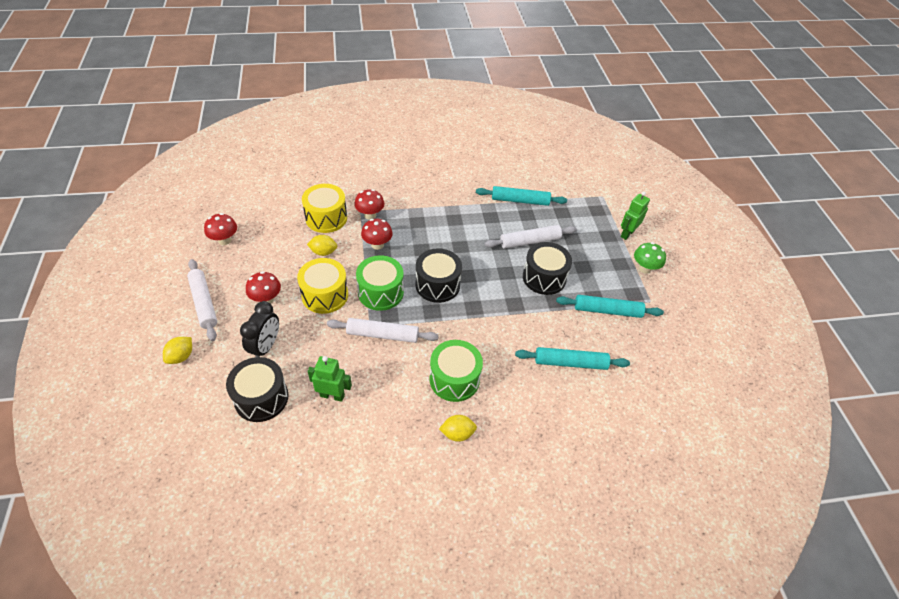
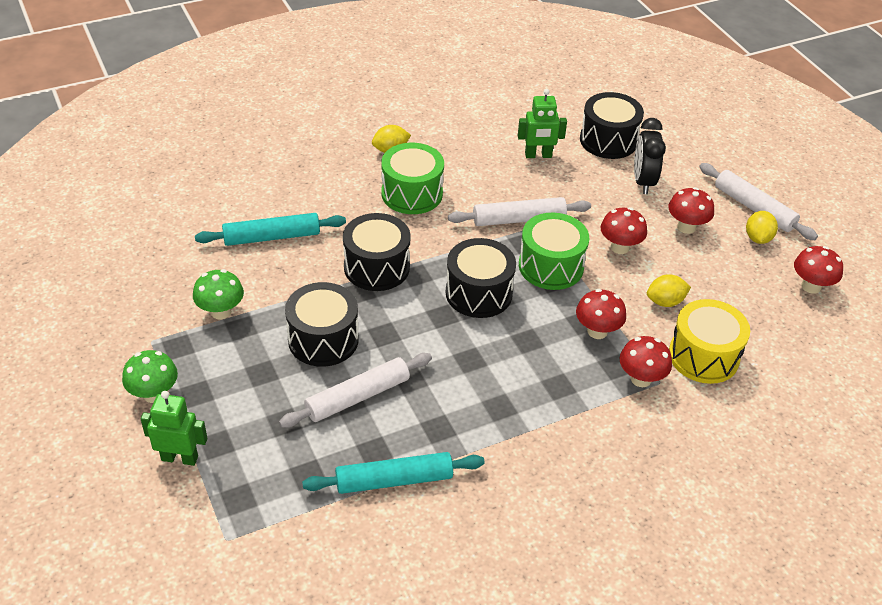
camera: 165 degrees right, 5 degrees down
yellow lemon [163,337,192,364] -> yellow lemon moved to [746,211,778,244]
yellow drum [297,258,348,314] -> red mushroom [601,207,647,254]
turquoise rolling pin [556,295,664,318] -> green mushroom [193,269,244,319]
green robot [621,191,650,240] -> green robot turned 105 degrees counterclockwise [141,391,207,466]
none -> black drum [343,213,411,291]

